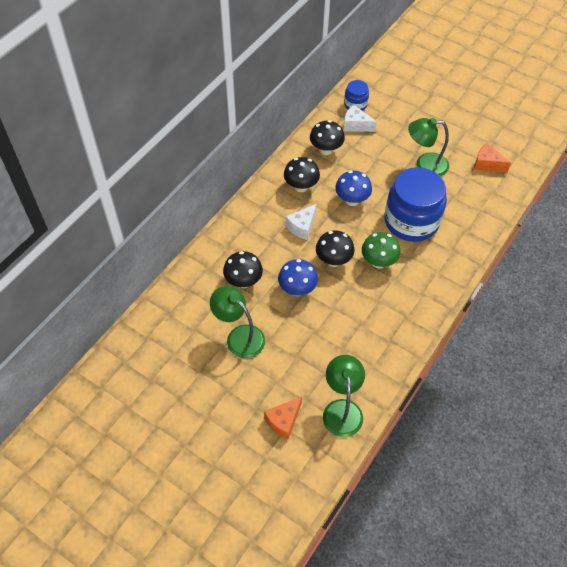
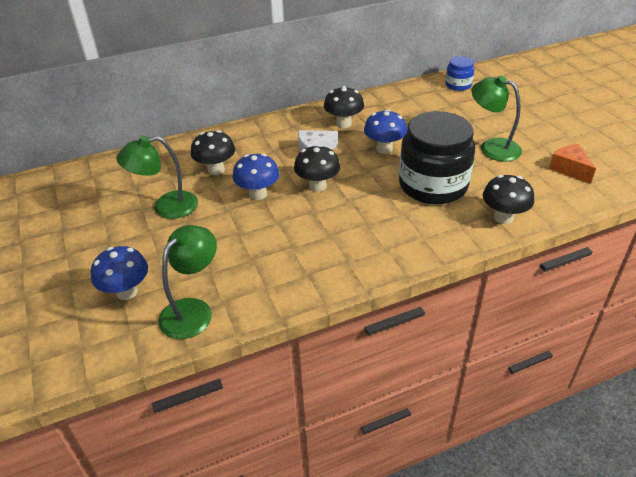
camera: 35 degrees right, 15 degrees down
green lamp [210,286,265,358] -> green lamp turned 90 degrees counterclockwise [116,136,198,219]
orange cheese [264,397,302,440] -> blue mushroom [91,246,148,300]
black mushroom [310,120,345,155] -> black mushroom moved to [483,175,534,224]
white cheese [343,105,377,132] -> none
green mushroom [362,232,401,269] -> none
blue jar [384,167,447,242] -> black jar [399,111,475,204]

